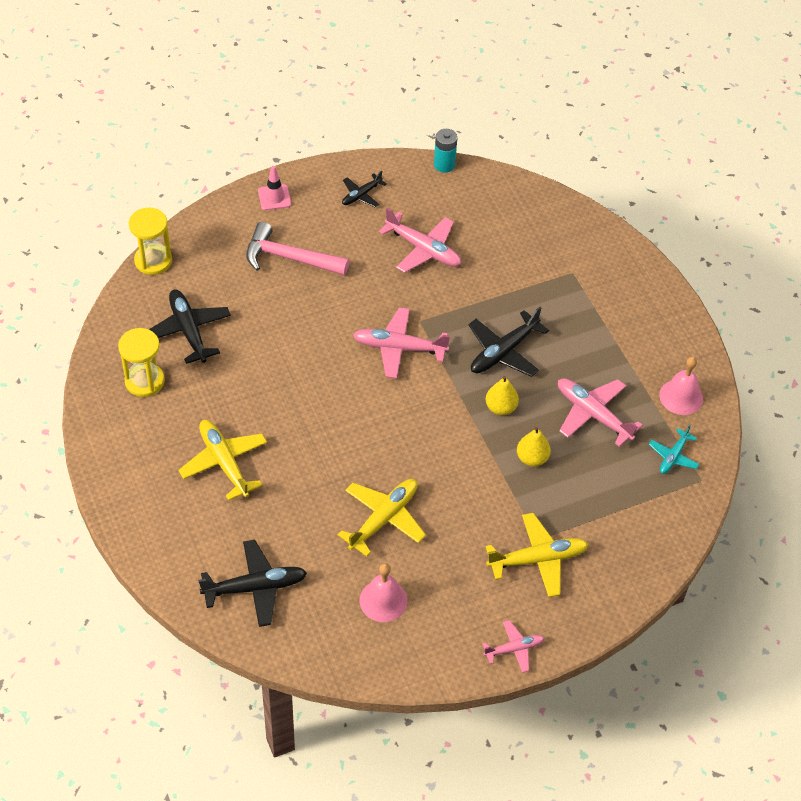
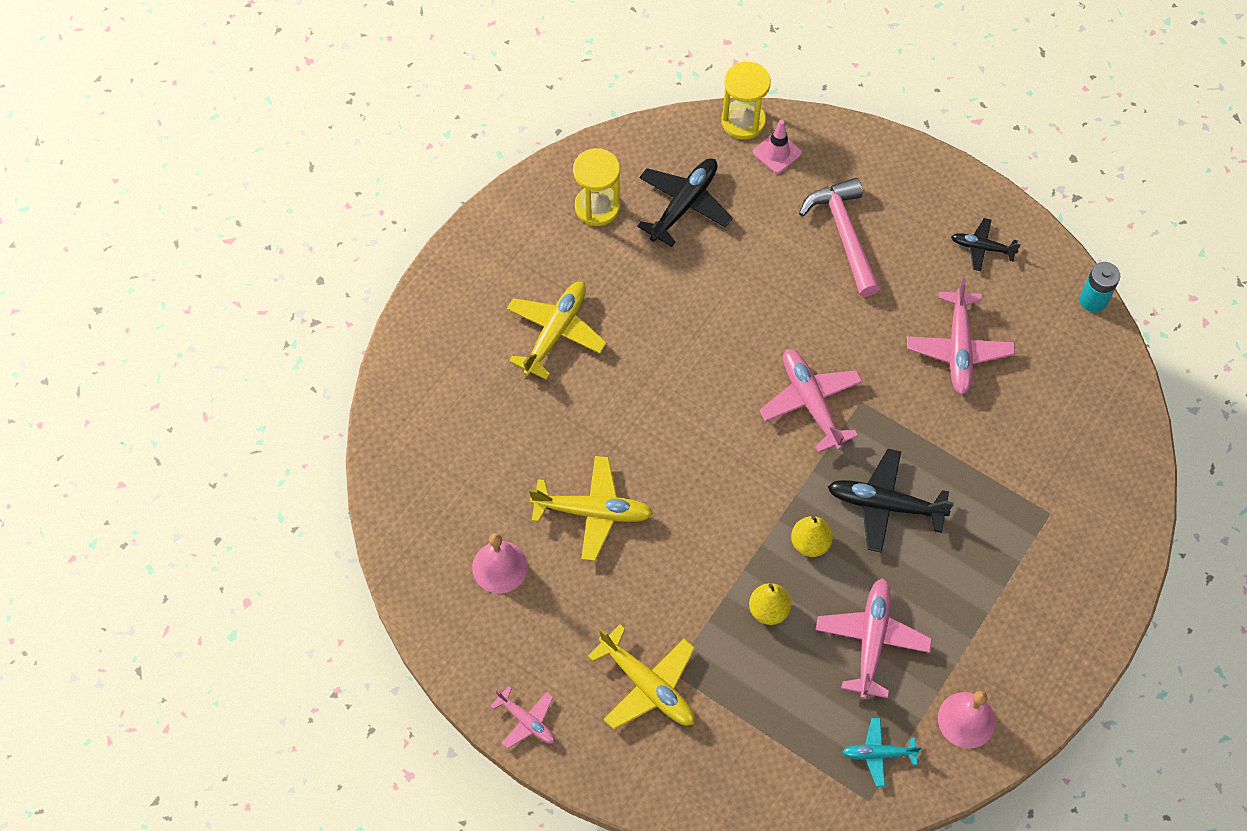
camera: 60 degrees right, 10 degrees up
black plane [198,540,307,627] -> none
pink traffic cone [258,166,291,210] -> pink traffic cone moved to [753,120,802,173]

